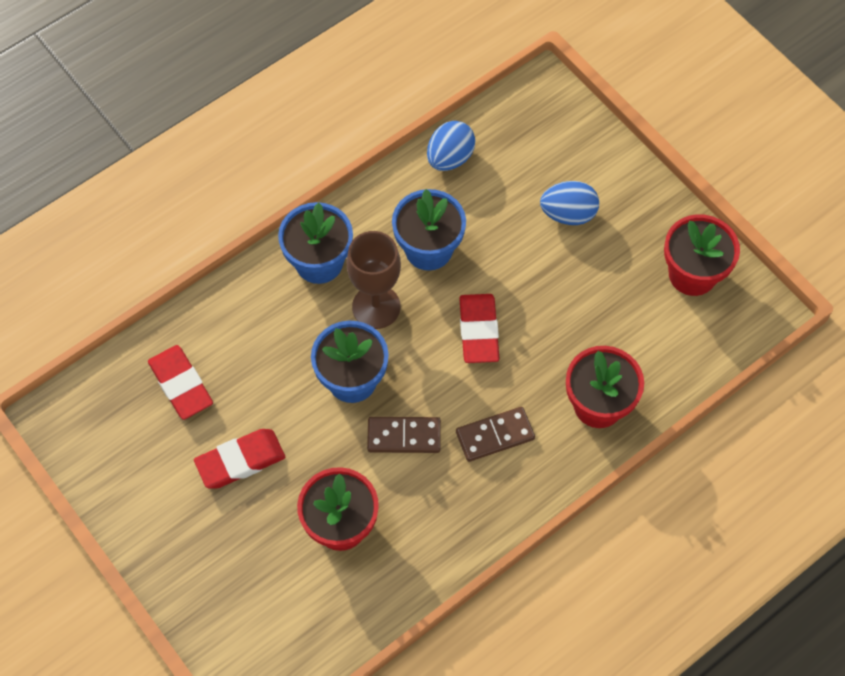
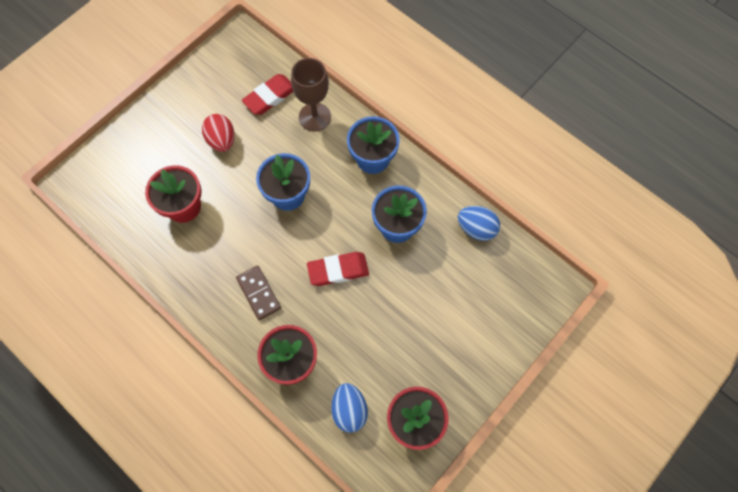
camera: 80 degrees right, 5 degrees up
red eraser [194,429,285,488] -> red egg [202,114,235,152]
brown goblet [347,231,401,329] -> brown goblet moved to [291,58,331,131]
brown domino [367,417,441,453] -> none
blue egg [540,181,599,225] -> blue egg moved to [331,383,368,433]

